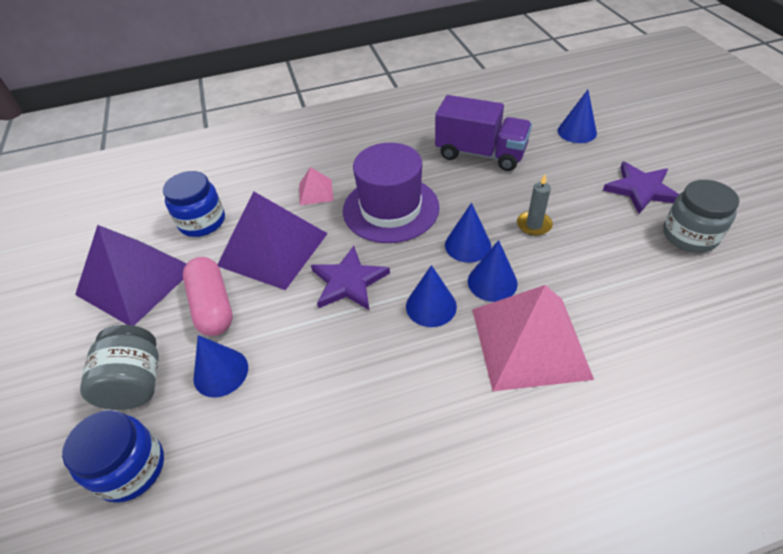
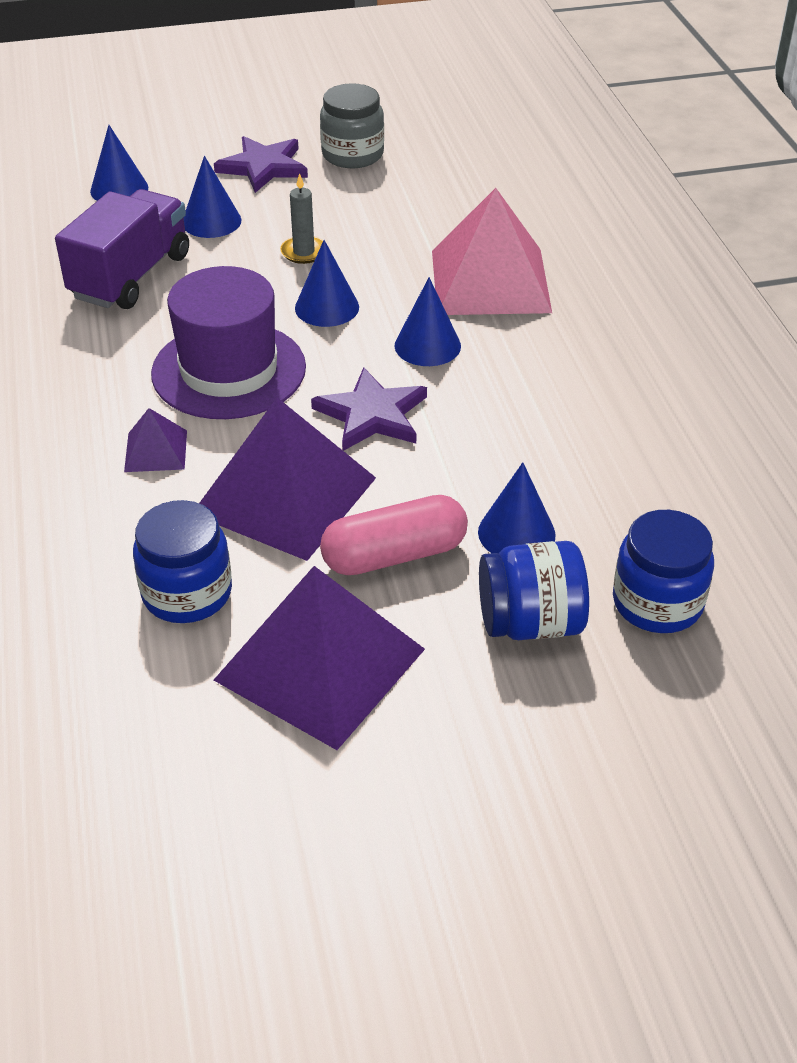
camera: 90 degrees left, 5 degrees down
grey jar [80,325,159,410] -> blue jar [479,541,589,640]
pink pyramid [299,167,334,205] -> purple pyramid [124,408,187,472]
blue cone [468,240,518,302] -> blue cone moved to [183,156,242,238]

